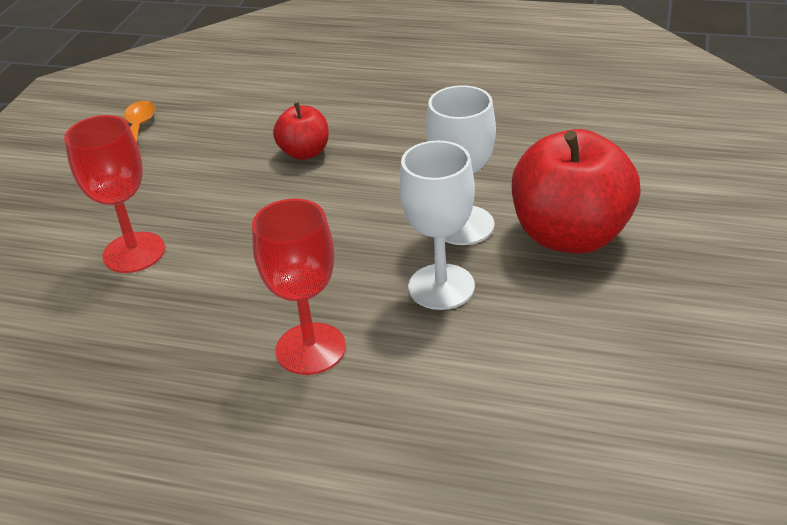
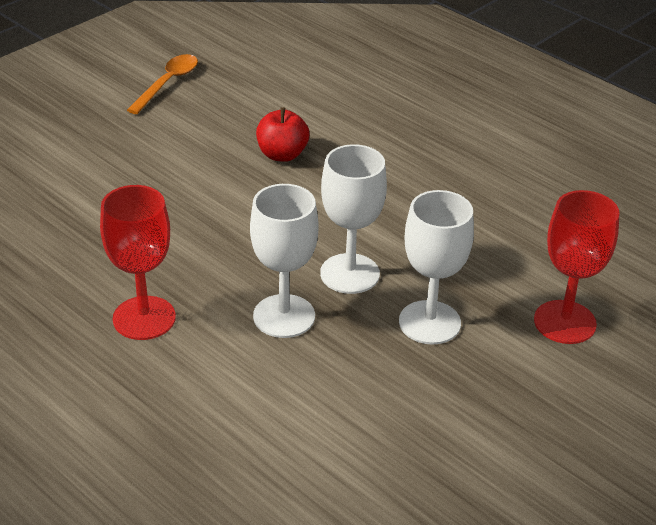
camera: 25 degrees right, 0 degrees up
red goblet [64,115,165,273] -> red goblet moved to [534,190,620,344]
red apple [512,129,641,254] -> white goblet [399,190,474,345]

